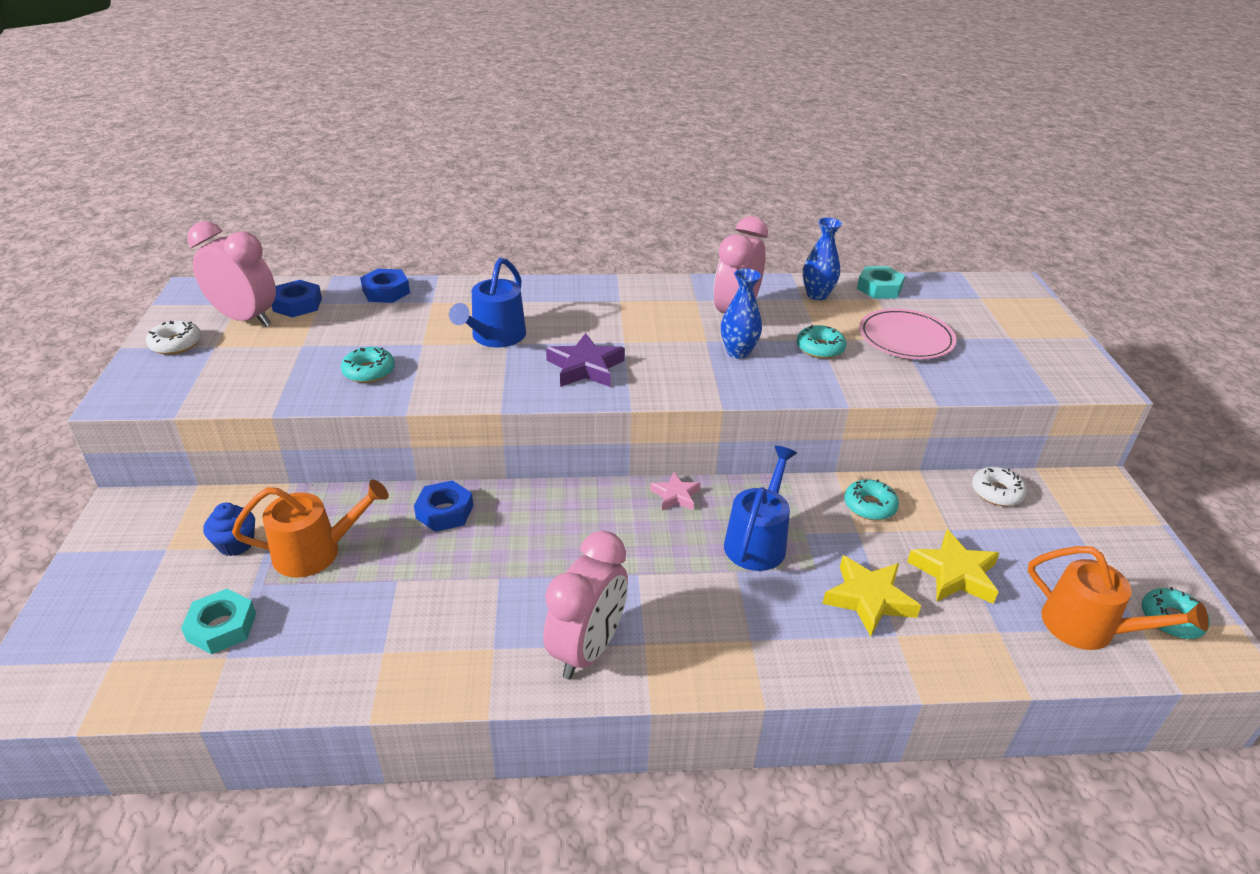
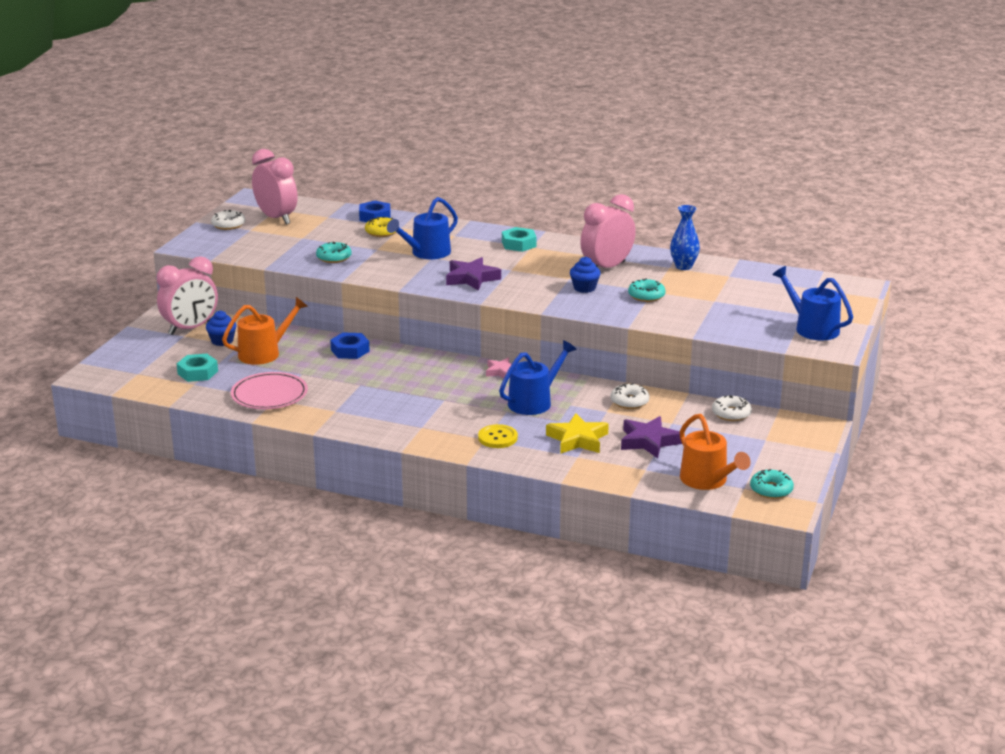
camera: 25 degrees right, 10 degrees down
orange watering can [232,480,389,578] -> orange watering can turned 45 degrees counterclockwise [222,297,308,365]
blue nut [272,280,322,317] -> none
pink clock [543,531,628,680] -> pink clock moved to [157,256,218,335]
blue vase [721,269,762,359] -> blue cupcake [570,257,601,293]
turquoise donut [844,479,899,520] -> white donut [610,383,649,409]
turquoise nut [857,266,905,299] -> turquoise nut moved to [502,227,537,252]
pink plate [859,308,957,359] -> pink plate moved to [231,372,308,409]
yellow star [907,529,999,604] -> purple star [621,416,682,458]
none -> yellow donut [365,217,396,237]
none -> yellow button [478,424,518,448]
none -> blue watering can [772,266,853,341]

